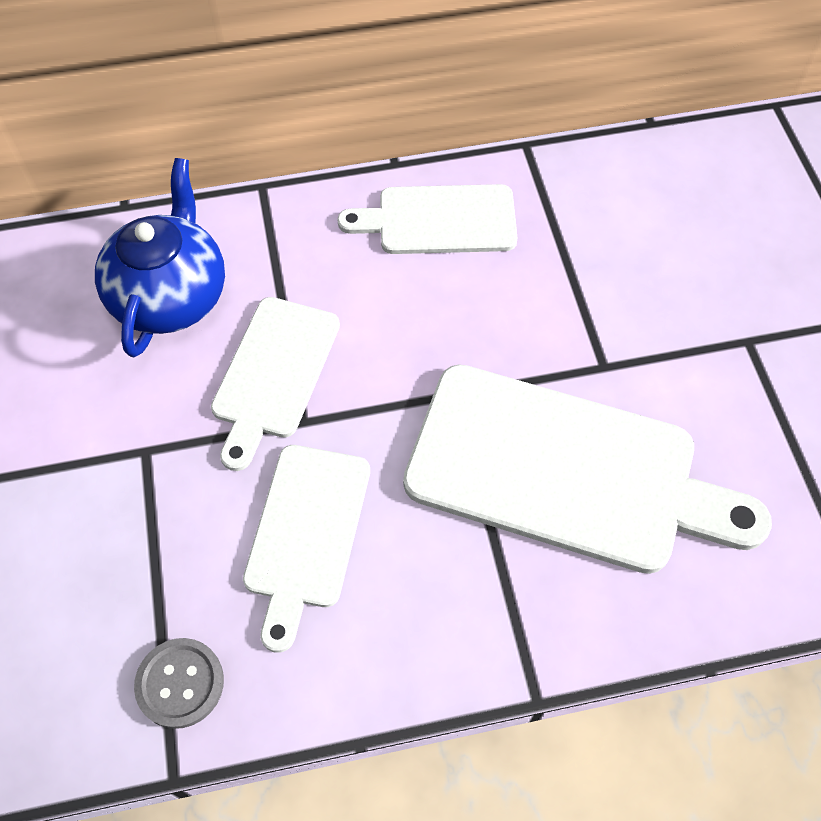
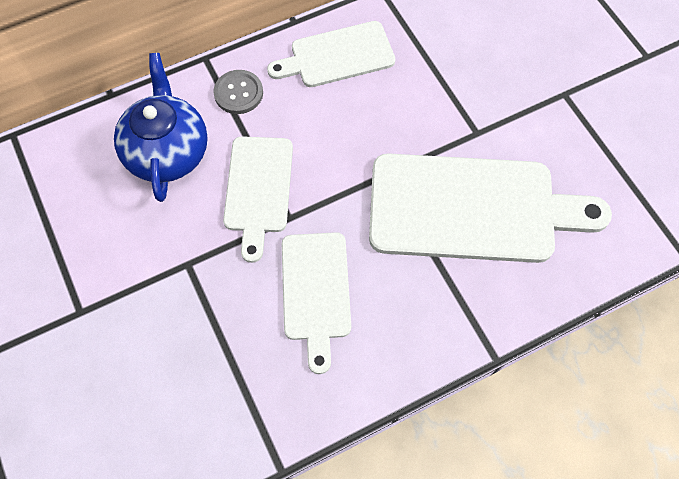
camera: 15 degrees left, 5 degrees up
grey button [134,638,224,729] -> grey button moved to [213,70,263,114]

